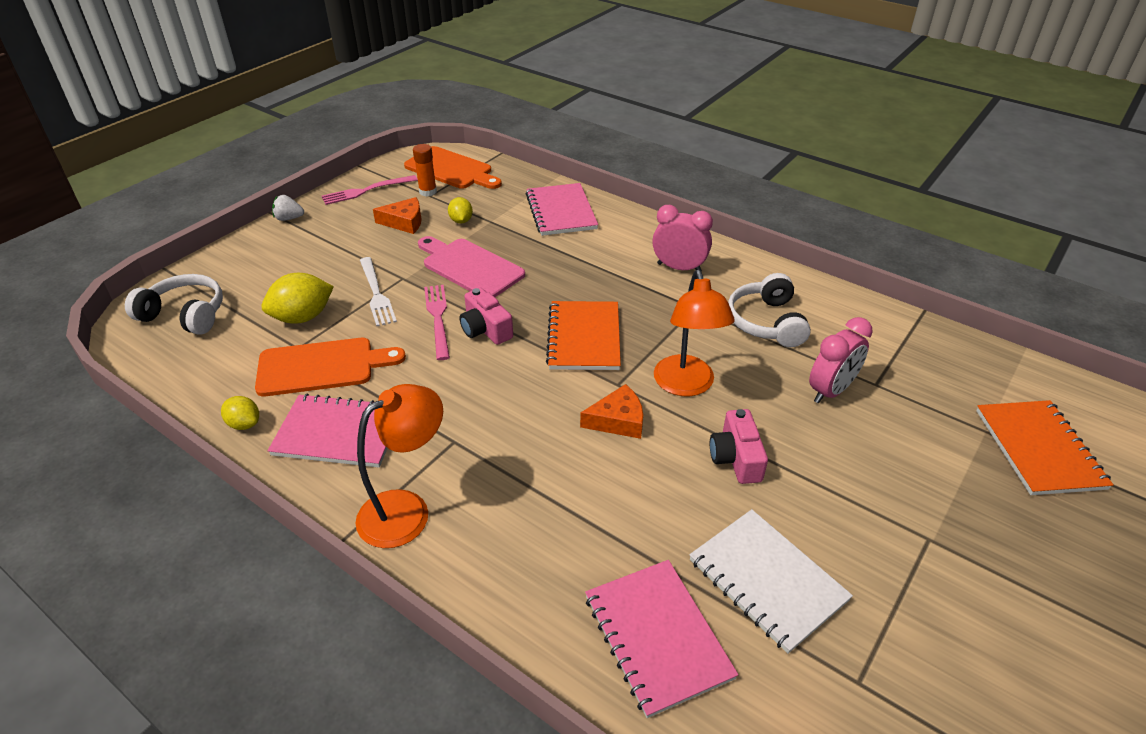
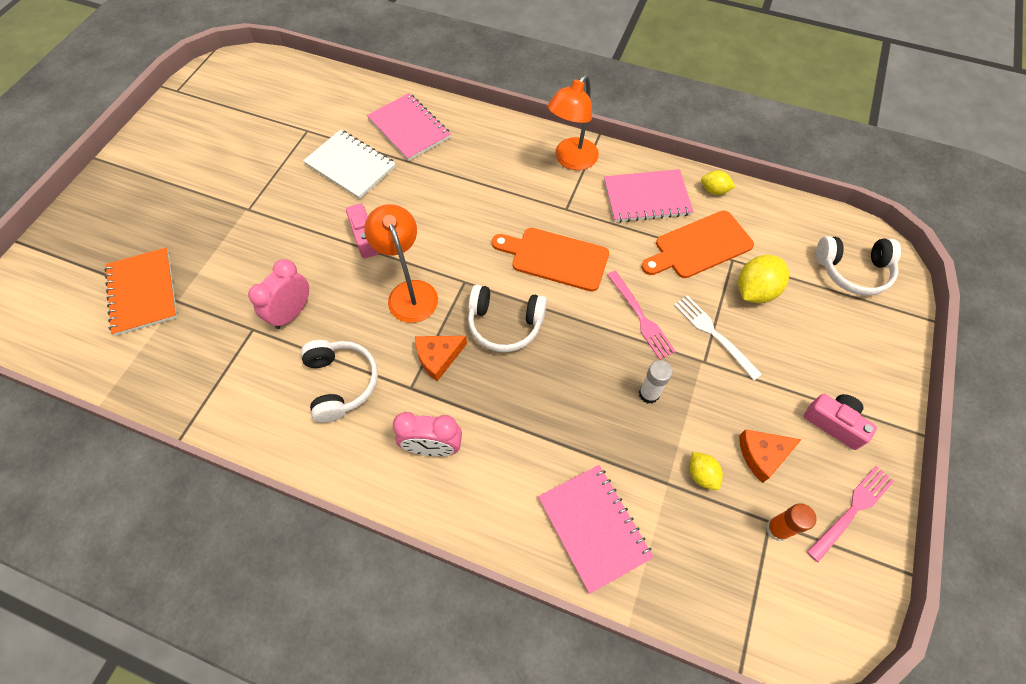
camera: 165 degrees right, 20 degrees up
white strawberry [272,195,304,221] -> none
orange cutting board [404,146,502,189] -> orange cutting board moved to [492,228,609,292]
pink cutting board [418,236,525,297] -> white glue stick [639,360,673,403]
pink camera [460,288,513,345] -> pink camera moved to [804,394,877,450]
orange notebook [546,301,621,370] -> white headphones [468,285,547,352]
orange cheese [580,384,643,439] -> orange cheese moved to [415,336,467,381]

